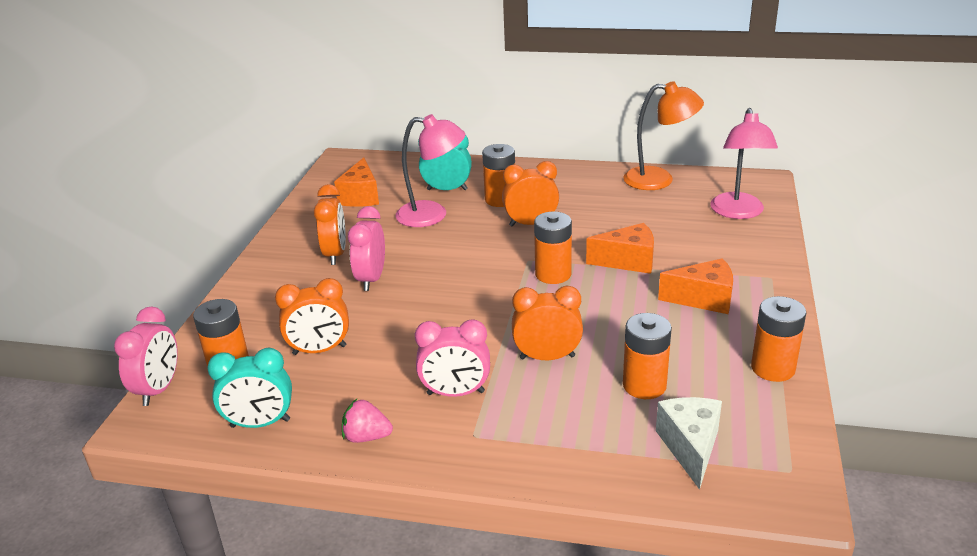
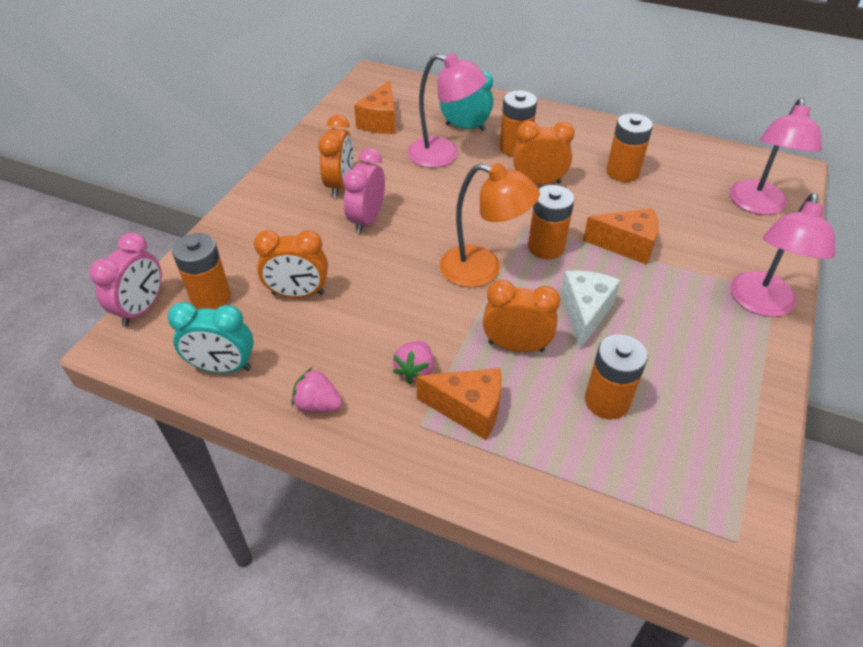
camera: 10 degrees right, 15 degrees up
pink clock [415,319,490,397] -> pink strawberry [393,341,434,384]
orange lamp [623,81,704,190] -> orange lamp moved to [440,163,540,287]
white cheese [656,397,722,490] -> white cheese moved to [561,271,620,350]
orange cheese [658,258,733,314] -> orange cheese moved to [416,368,502,440]
orange battery [751,296,806,382] -> orange battery moved to [606,113,653,182]
none -> pink lamp [731,193,835,317]

